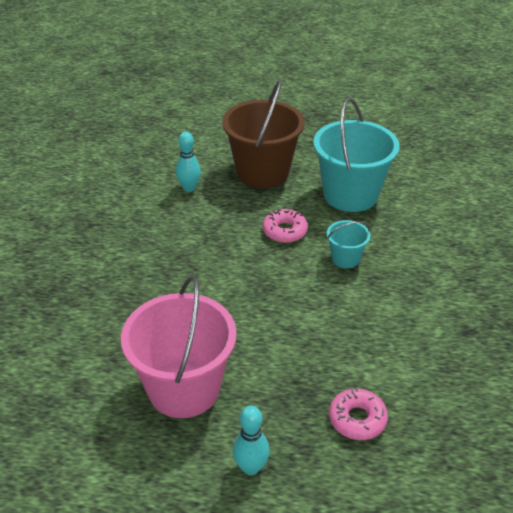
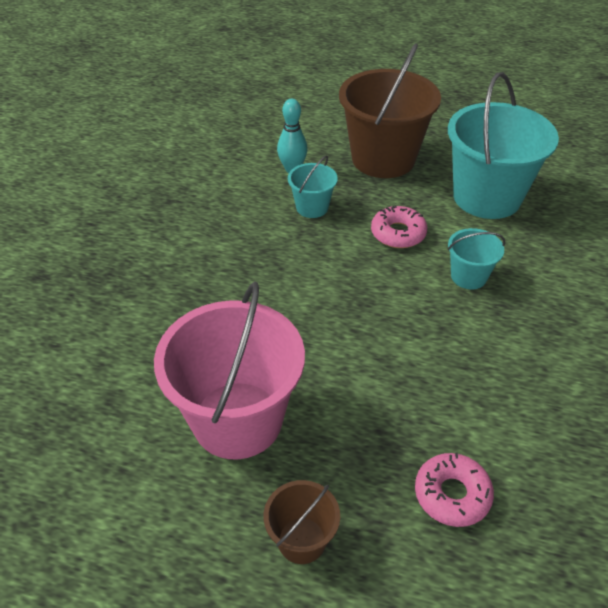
camera: 10 degrees right, 5 degrees up
turquoise bowling pin [233,406,270,475] -> brown bucket [264,480,340,564]
none -> turquoise bucket [288,156,338,218]

